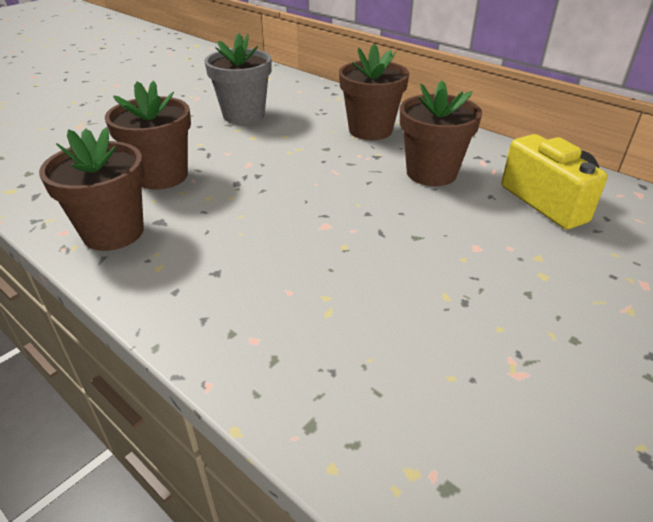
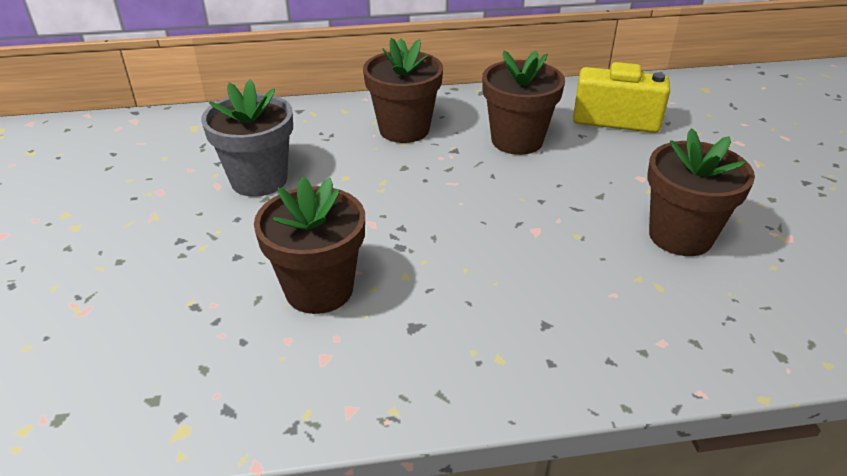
camera: 50 degrees left, 0 degrees up
brown flower pot [39,127,144,251] -> brown flower pot moved to [647,128,755,256]

